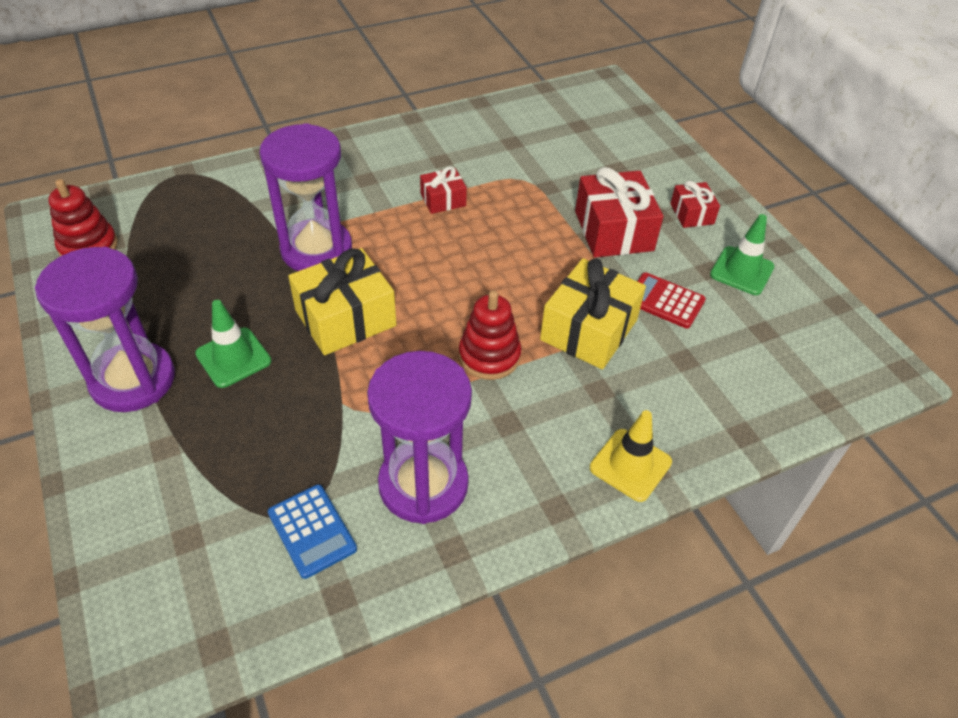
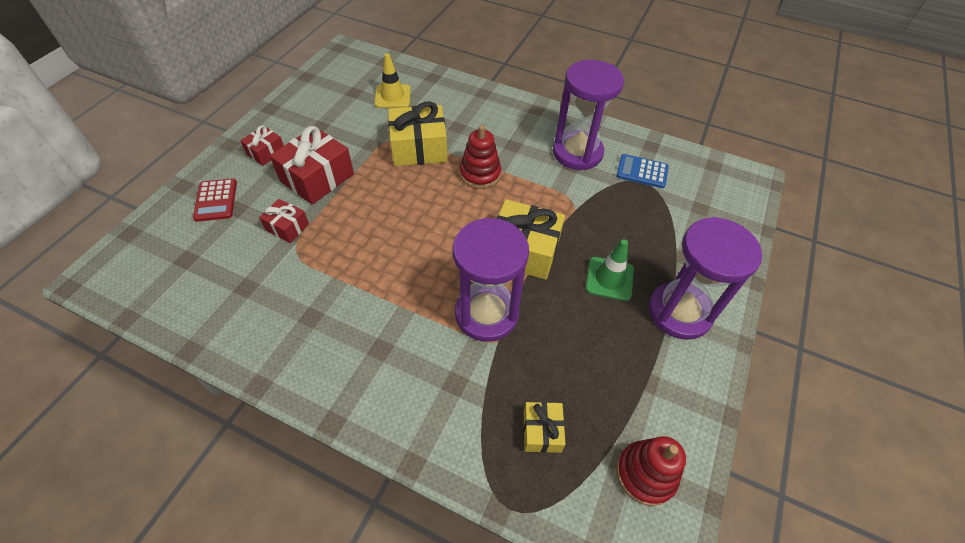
camera: 130 degrees left, 5 degrees up
blue calculator [268,484,357,579] -> blue calculator turned 90 degrees counterclockwise [616,154,669,188]
red gift [420,166,467,214] -> red gift moved to [259,199,309,243]
yellow traffic cone [590,410,672,502] -> yellow traffic cone moved to [374,53,411,108]
red calculator [637,272,706,328] -> red calculator moved to [193,178,237,222]
green traffic cone [710,214,774,295] -> none
none -> yellow gift [524,402,565,453]

